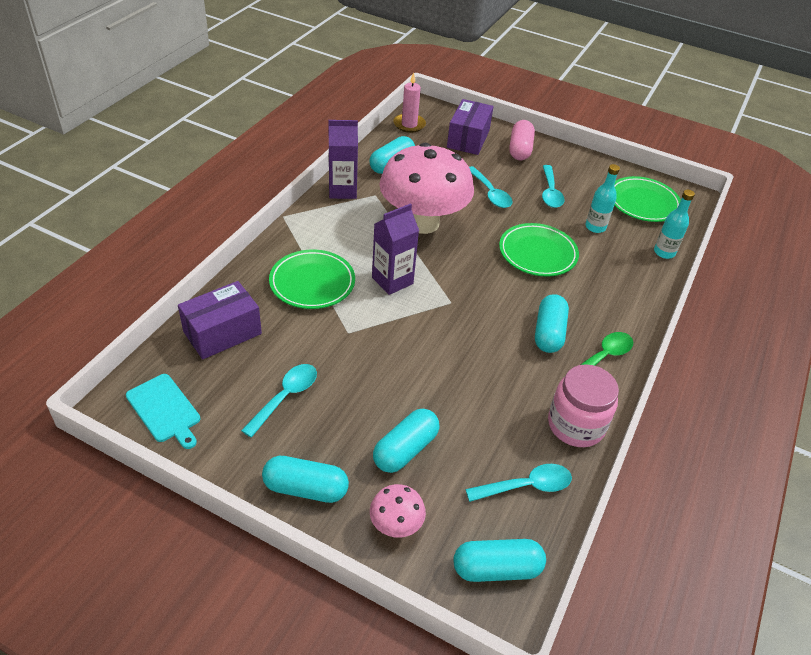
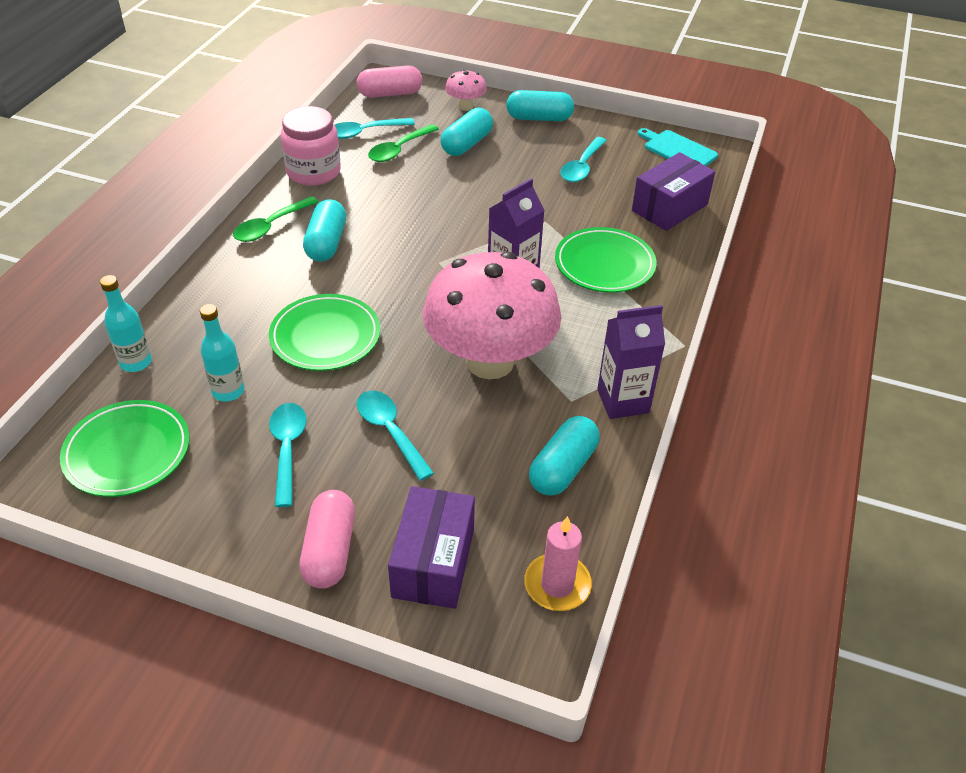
camera: 175 degrees right, 0 degrees up
turquoise capsule [454,539,546,582] -> pink capsule [357,65,422,98]
none -> green spoon [368,124,439,162]

